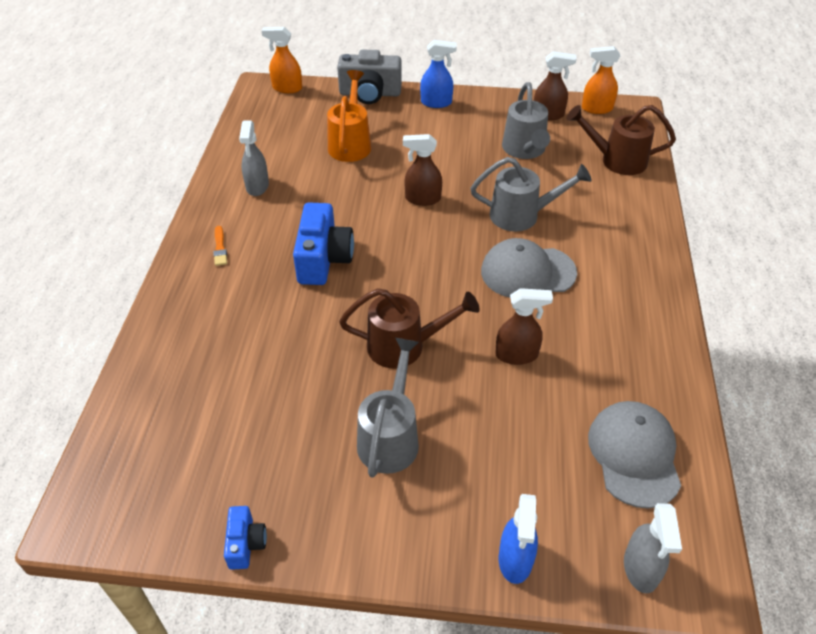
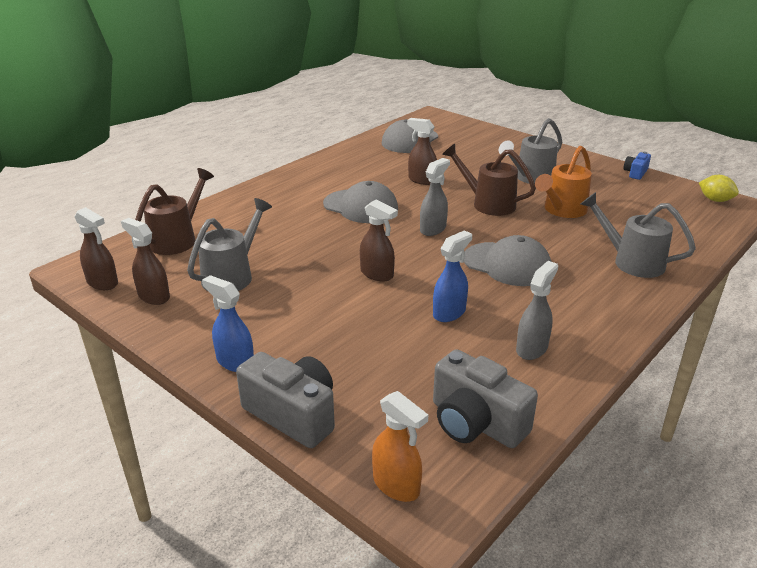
camera: 145 degrees left, 15 degrees down
orange brush [213,226,227,266] -> none
blue camera [293,203,354,285] -> grey cap [464,235,552,286]
orange watering can [327,70,371,162] -> orange watering can moved to [535,146,592,218]
grey watering can [470,157,592,232] -> grey watering can moved to [581,192,696,278]
blue spray bottle [499,494,538,584] -> blue spray bottle moved to [433,230,472,322]
brown watering can [566,105,676,175] -> brown watering can turned 105 degrees counterclockwise [135,168,214,255]
orange spray bottle [582,46,620,114] -> brown spray bottle [75,207,118,290]
grey spray bottle [624,503,682,593] -> grey spray bottle moved to [420,158,450,236]
none -> grey camera [433,349,538,448]
none -> yellow lemon [699,175,739,202]

